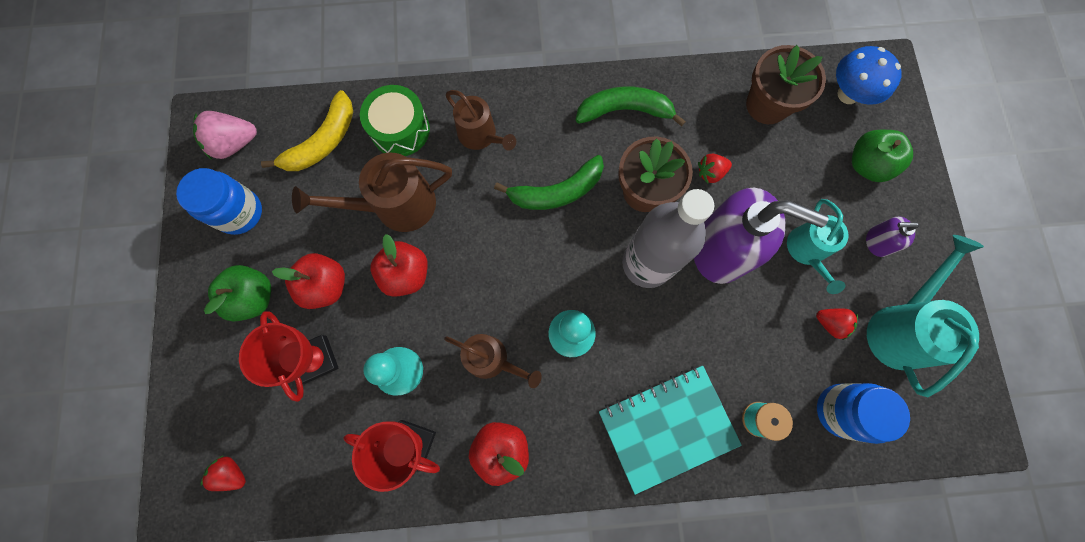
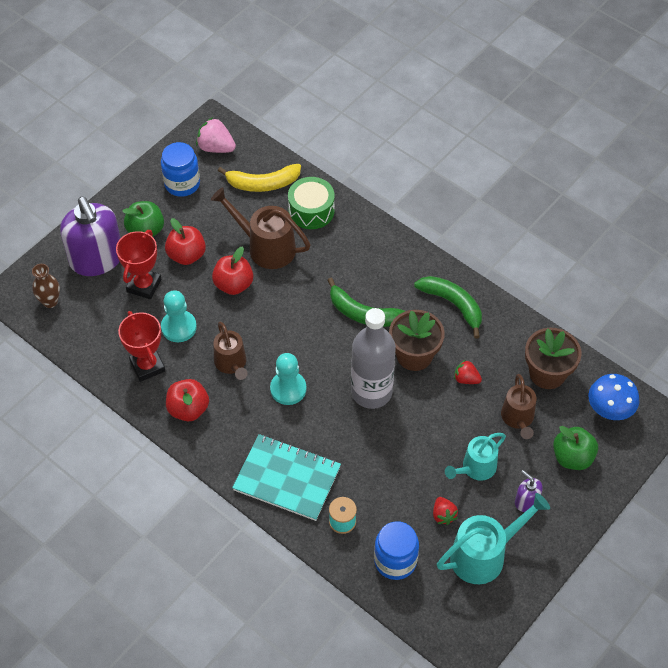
camera: 45 degrees right, 20 degrees down
red strawberry [200,455,246,491] -> brown vase [32,264,60,308]
brown watering can [446,90,516,151] -> brown watering can moved to [501,374,537,439]
purple soap dispenser [694,188,829,284] -> purple soap dispenser moved to [60,197,121,276]

